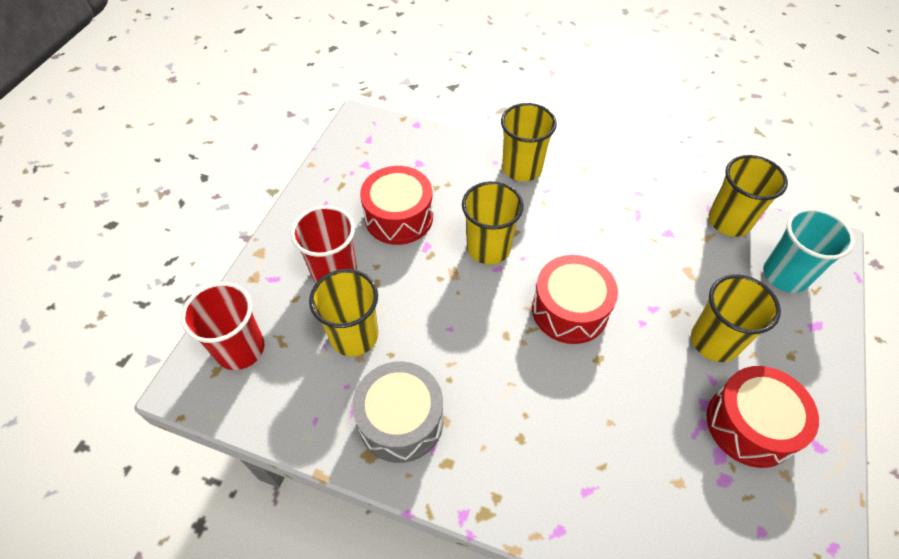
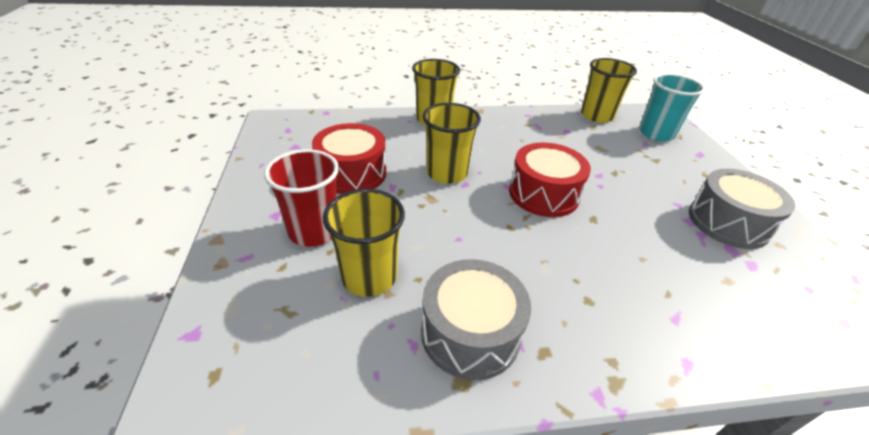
camera: 30 degrees left, 15 degrees down
red cup [181,282,264,370] -> none
yellow cup [691,274,781,362] -> none
red drum [707,366,819,468] -> grey drum [689,169,796,249]

